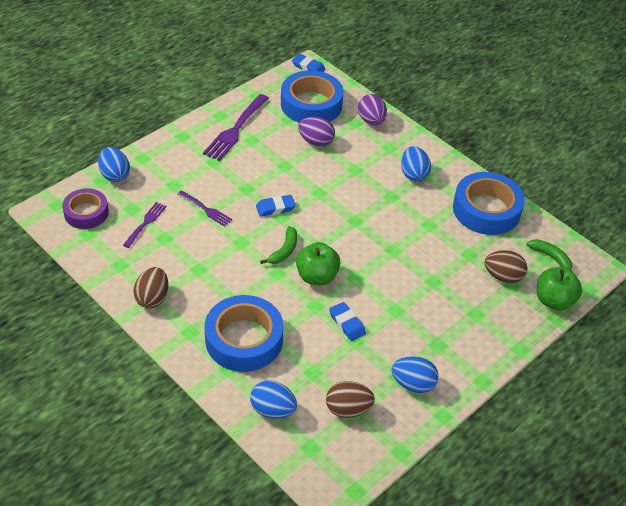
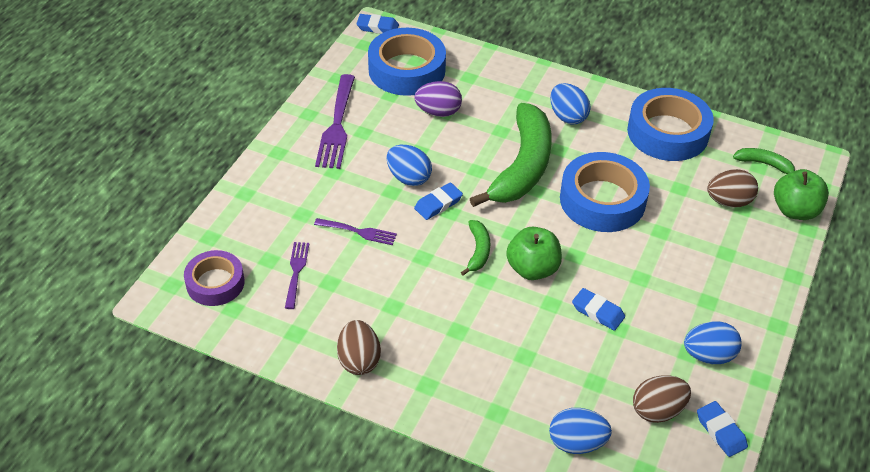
camera: 20 degrees left, 0 degrees up
blue egg [98,147,130,182] -> blue egg moved to [387,145,432,186]
blue tape [204,295,283,372] -> blue tape moved to [560,152,650,232]
purple egg [358,94,387,125] -> none
none -> green banana [470,103,552,207]
none -> blue eraser [697,401,748,457]

